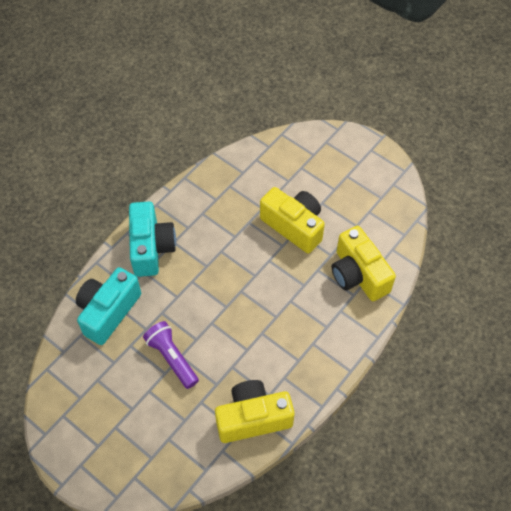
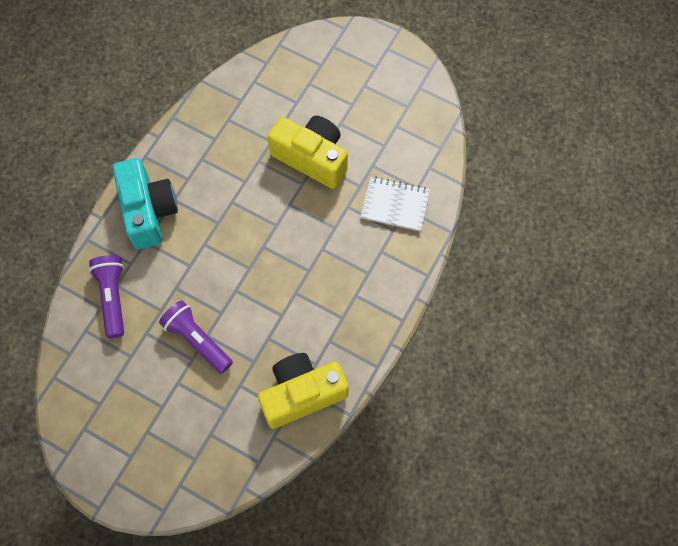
camera: 10 degrees left, 10 degrees up
turquoise camera [76,267,141,345] -> purple flashlight [89,255,124,338]
yellow camera [332,226,396,301] -> white notebook [360,177,430,231]

